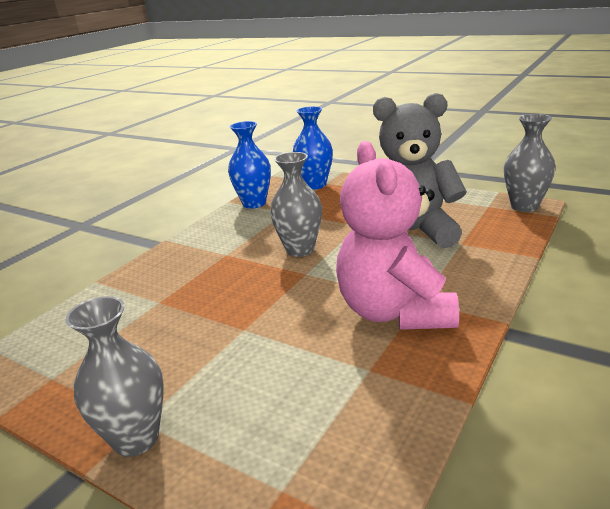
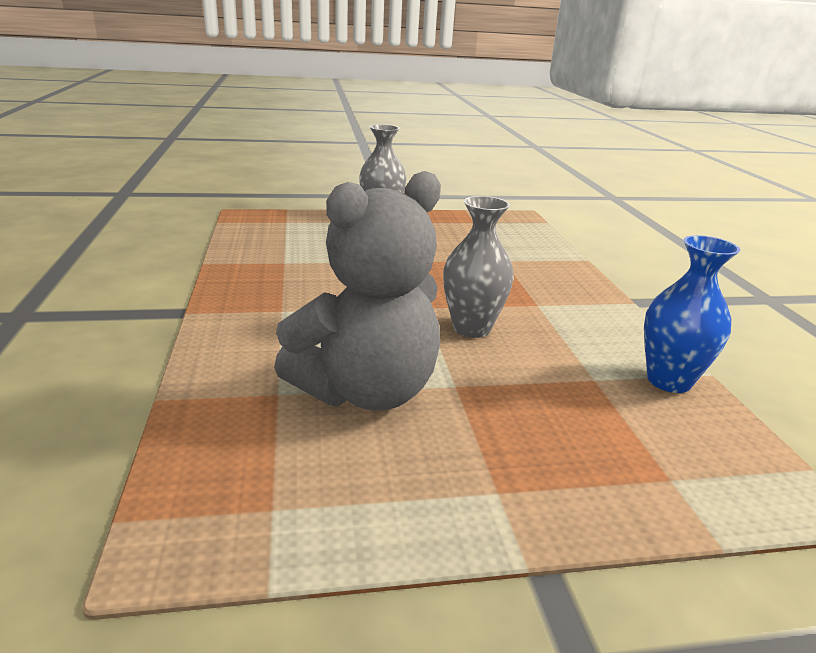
camera: 135 degrees right, 0 degrees up
blue vase [293,106,333,189] -> none
pink teddy bear [336,141,459,330] -> none
grey vase [504,114,556,212] -> none

